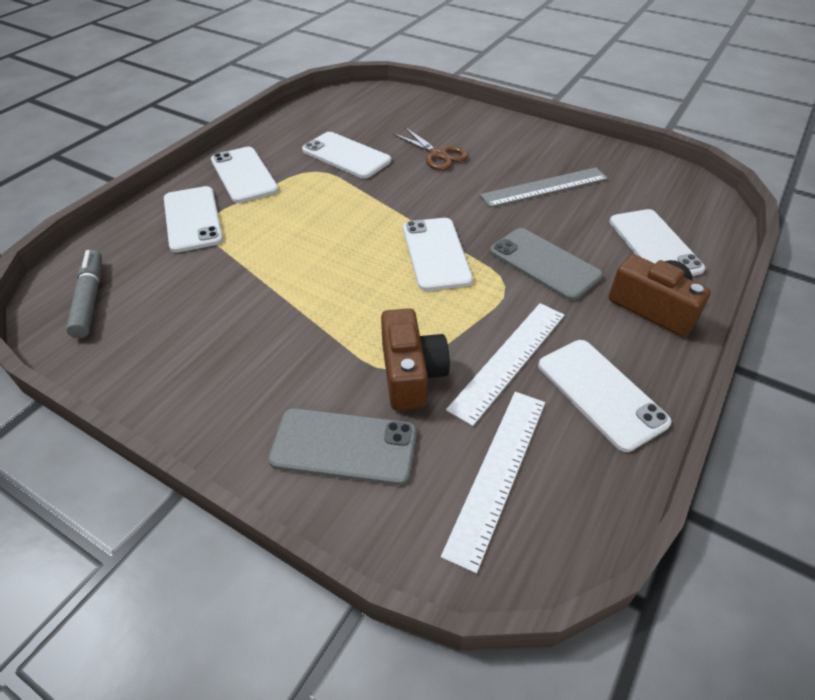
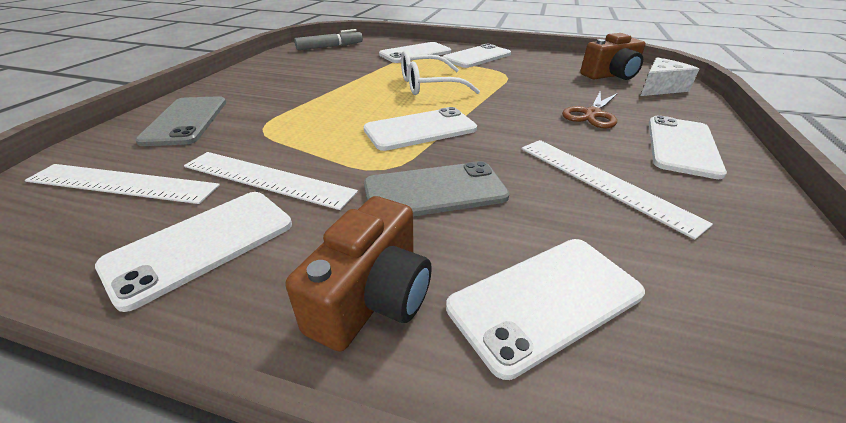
camera: 75 degrees right, 10 degrees down
white phone [302,132,391,179] -> white phone moved to [649,115,727,179]
brown camera [381,308,450,411] -> brown camera moved to [580,33,646,80]
grey ruler [480,167,608,208] -> white ruler [521,140,713,240]
grey phone [490,228,603,301] -> grey phone turned 45 degrees clockwise [364,161,510,217]
none -> white glasses [401,50,480,95]
none -> white cheese [641,58,699,96]

